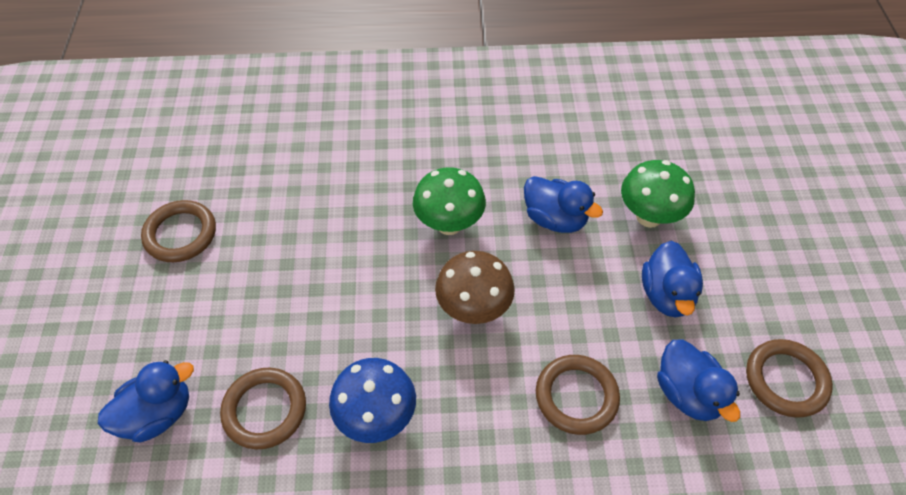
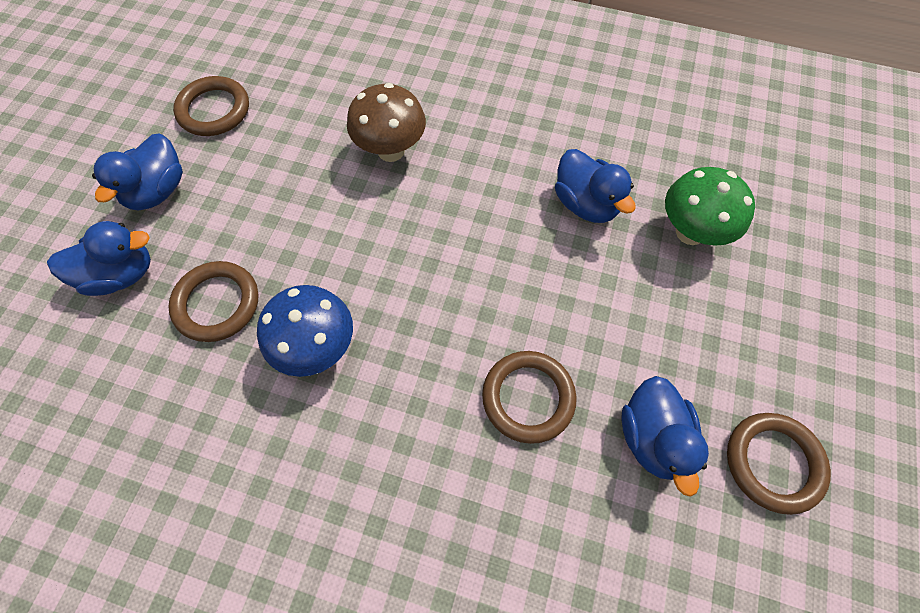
camera: 20 degrees right, 10 degrees up
green mushroom [413,167,486,235] -> none
brown mushroom [435,251,515,324] -> brown mushroom moved to [347,83,426,162]
blue duck [642,241,703,317] -> blue duck moved to [92,134,183,211]

